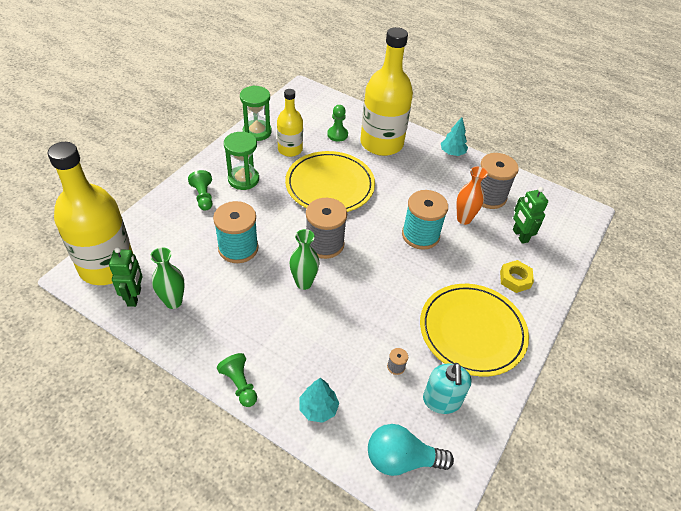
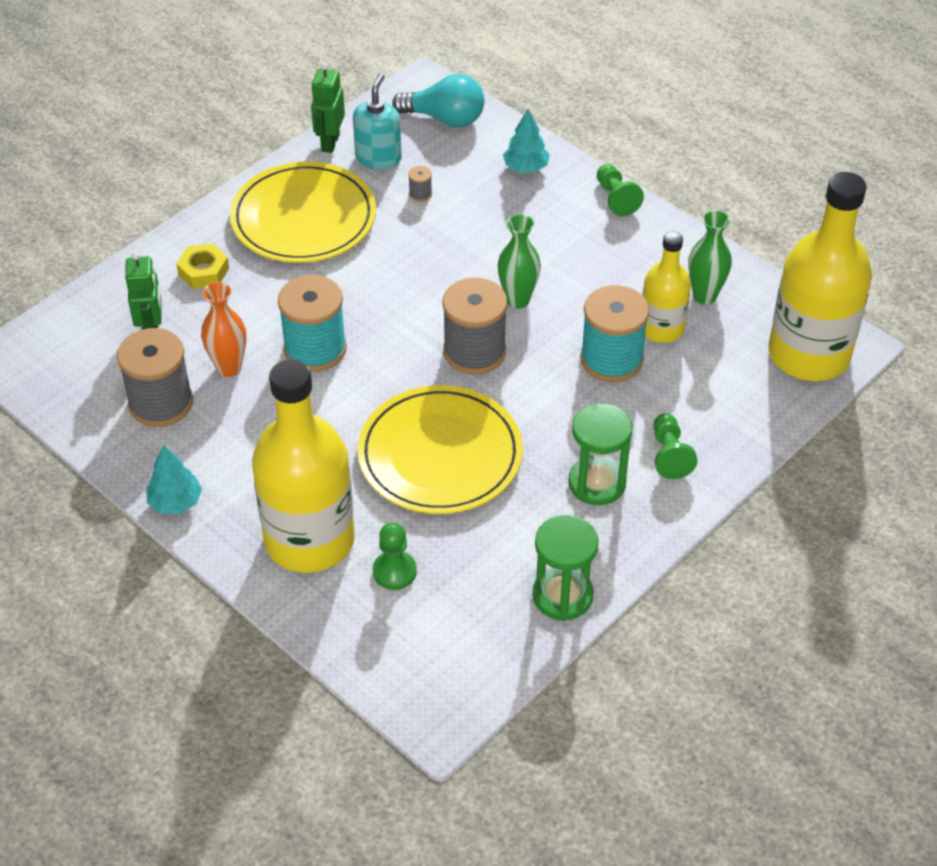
camera: 165 degrees left, 0 degrees up
green robot [109,247,143,307] -> green robot moved to [311,63,345,153]
yellow bottle [277,89,303,157] -> yellow bottle moved to [642,232,691,343]

